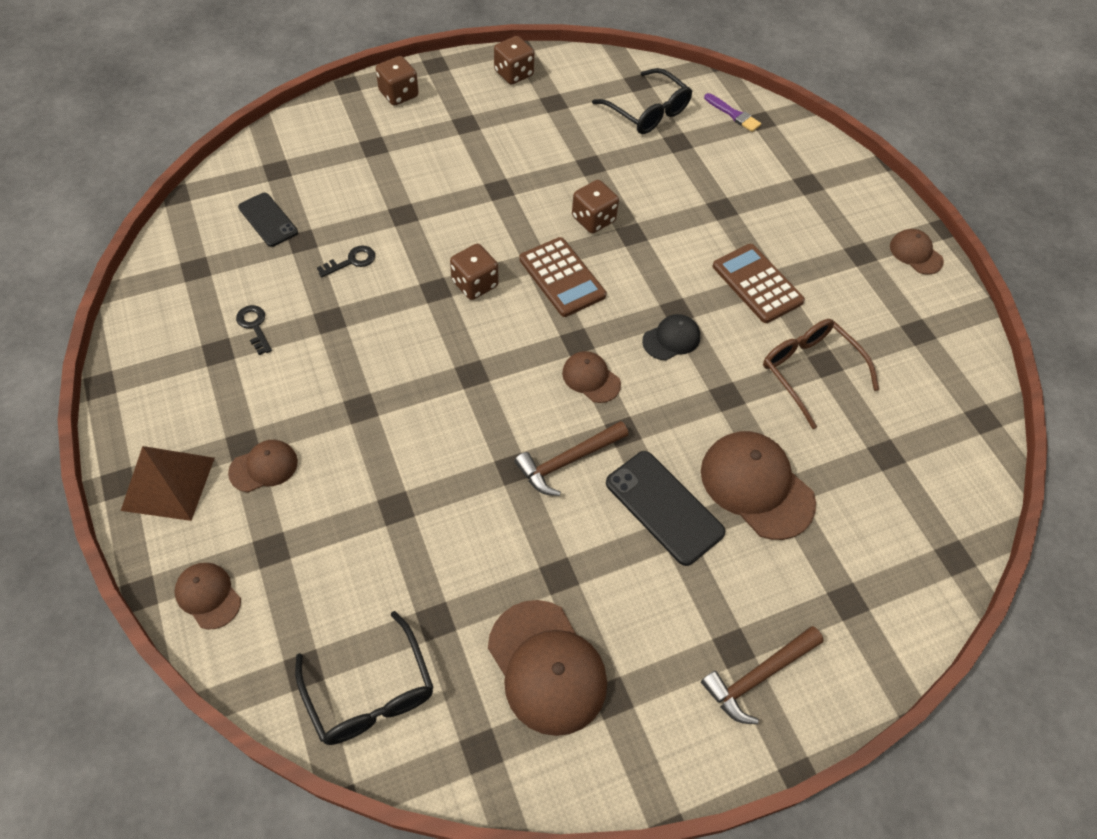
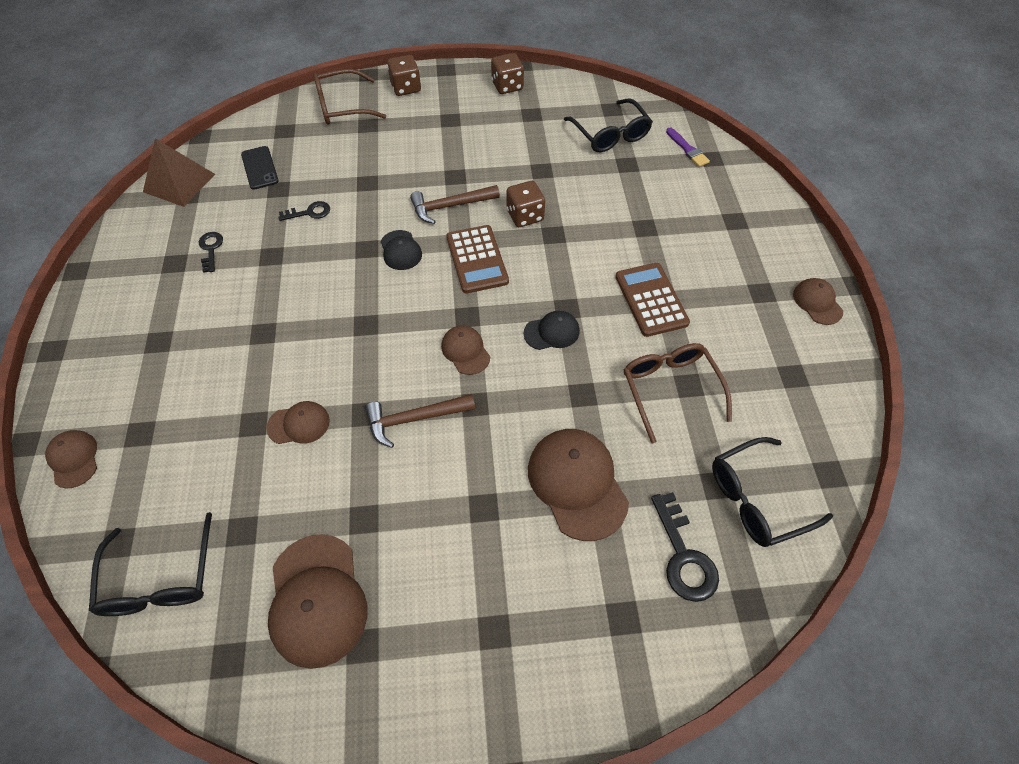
camera: 20 degrees right, 0 degrees up
brown pyramid [121,446,215,521] -> brown pyramid moved to [143,138,215,207]
brown cap [228,440,298,492] -> brown cap moved to [266,401,330,444]
brown dice [450,244,498,300] -> black cap [381,230,422,270]
black phone [606,451,725,566] -> none
brown hammer [701,626,824,724] -> brown hammer moved to [410,185,500,224]
none -> brown glasses [313,69,386,125]
none -> black key [651,492,719,602]
none -> black glasses [712,437,833,547]

